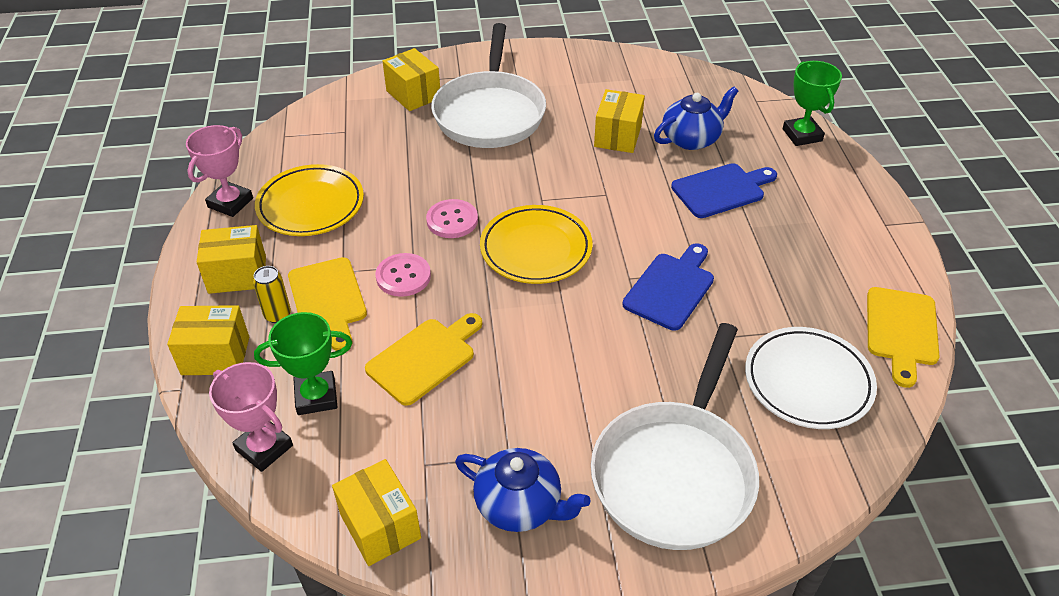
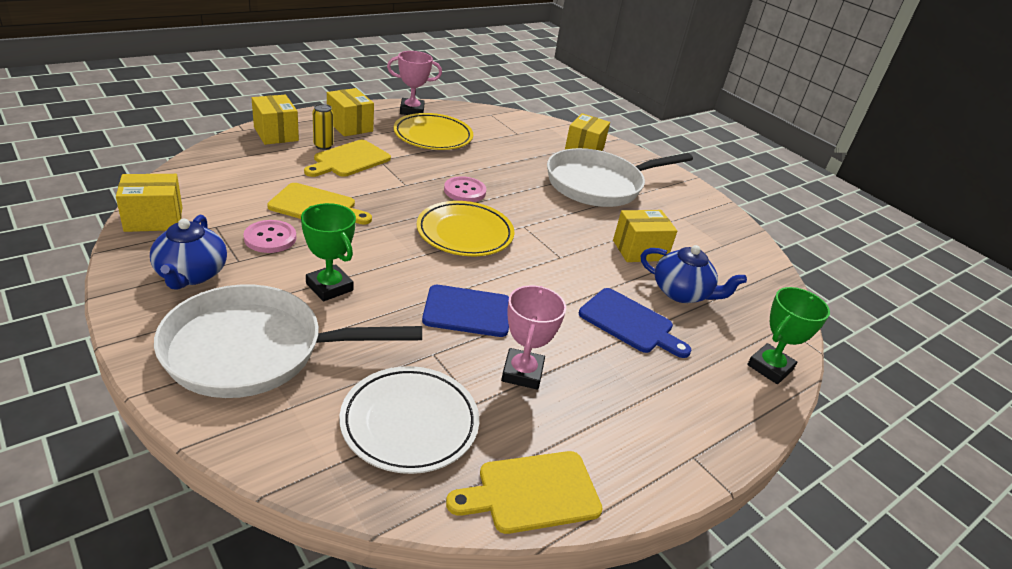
camera: 55 degrees right, 10 degrees down
pink trophy [209,362,293,472] -> pink trophy moved to [501,285,566,390]
green trophy [254,312,352,415] -> green trophy moved to [301,203,356,301]
yellow box [332,459,421,566] -> yellow box turned 45 degrees clockwise [116,174,182,232]
pink button [376,253,431,297] -> pink button moved to [243,220,296,253]

